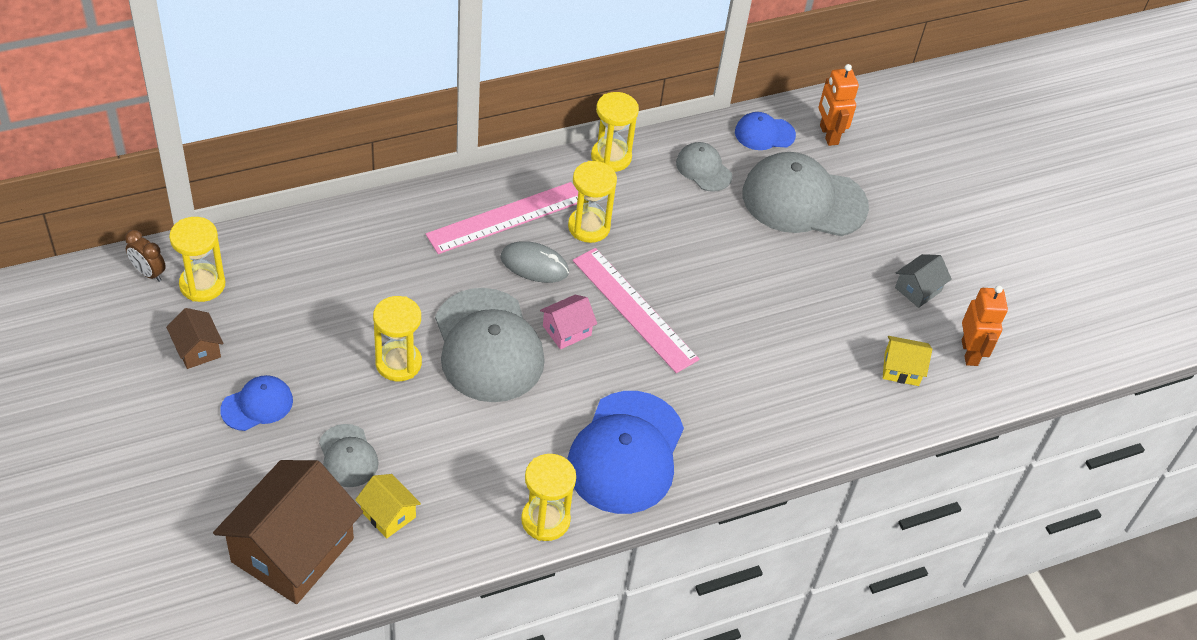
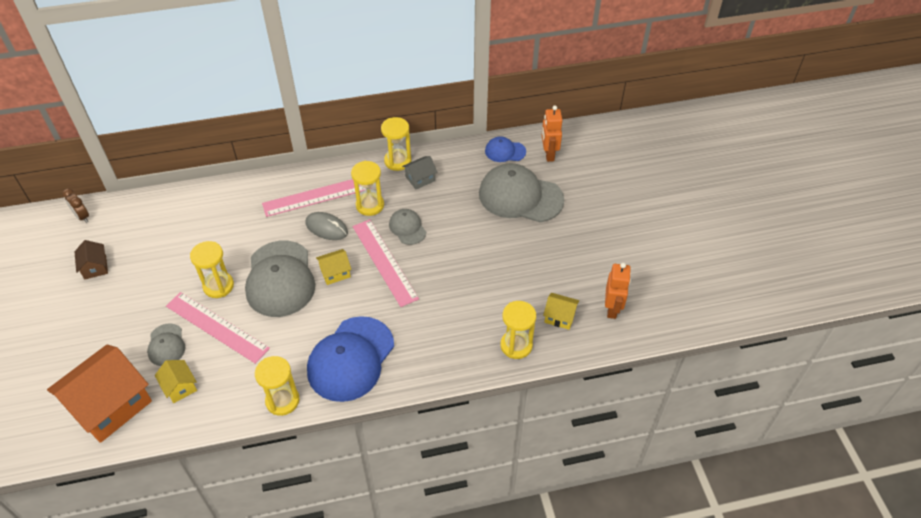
camera: 15 degrees right, 0 degrees up
yellow hourglass [169,217,225,302] -> yellow hourglass moved to [500,301,536,359]
brown house [213,460,363,604] -> orange house [47,345,152,443]
blue cap [220,375,293,431] -> none
pink house [540,295,597,349] -> yellow house [316,249,352,285]
grey cap [676,142,732,192] -> grey cap moved to [389,209,426,245]
grey house [895,254,952,308] -> grey house moved to [402,156,438,189]
none -> pink ruler [166,292,270,364]

